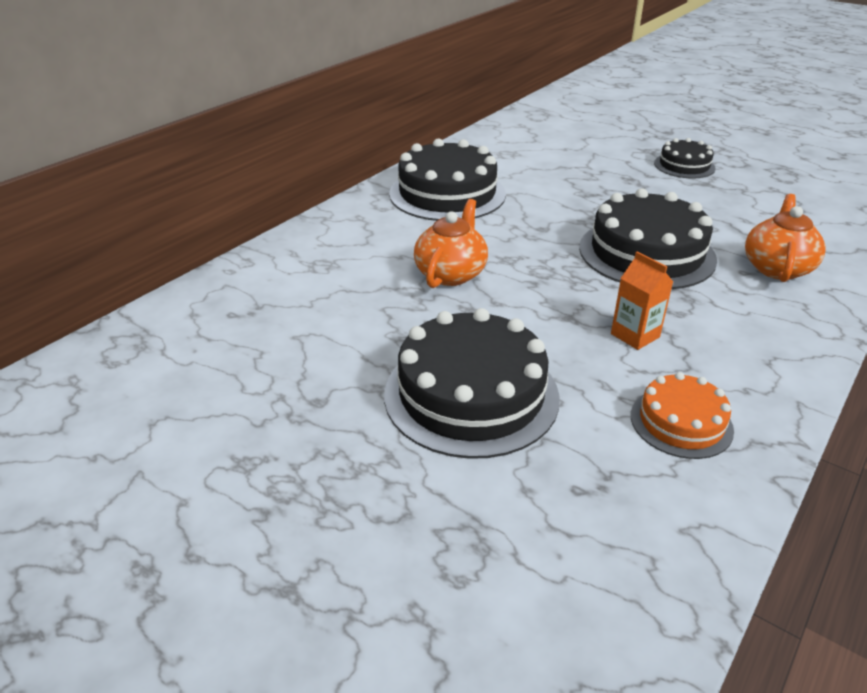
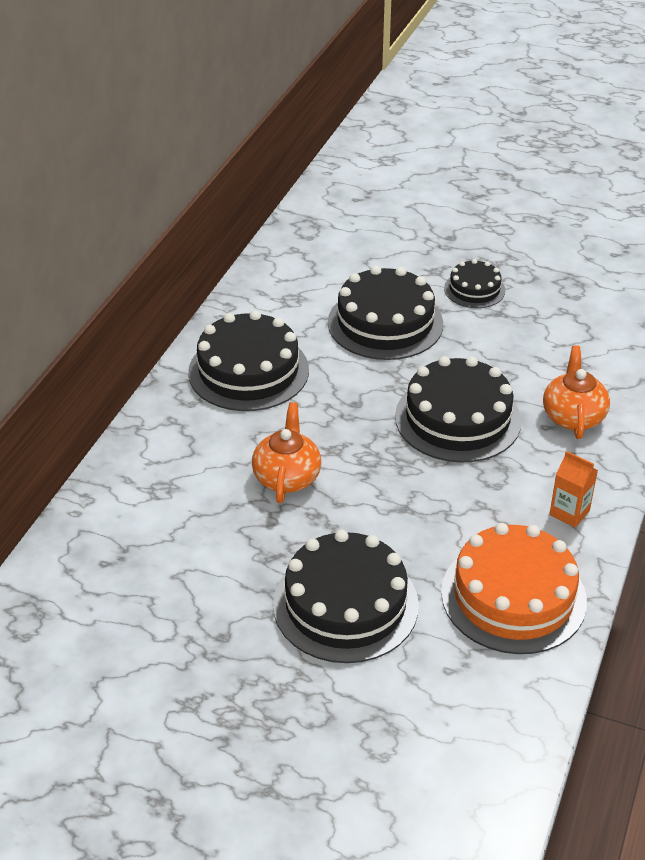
camera: 15 degrees left, 5 degrees up
orange carton [611,252,673,350] -> orange carton moved to [549,451,598,528]
orange cake [631,372,734,459] -> orange cake [441,523,587,654], size x1.83
none -> black cake [328,266,443,360]

